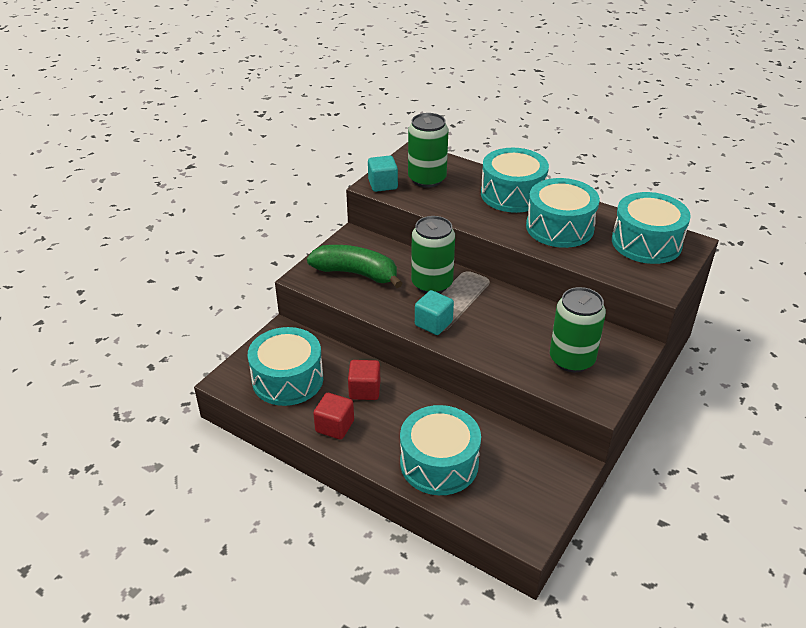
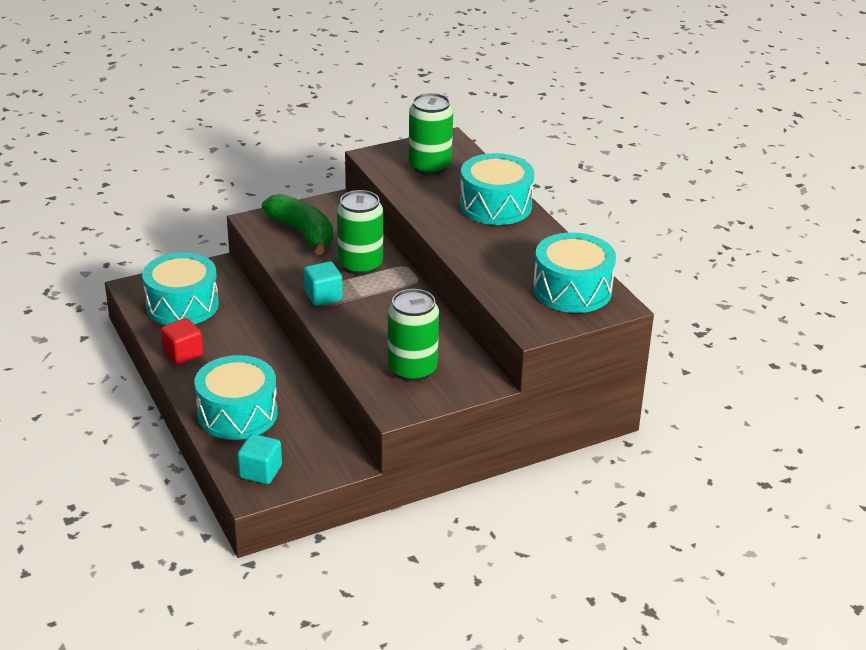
camera: 30 degrees right, 5 degrees down
red cube [348,360,380,400] -> none
turquoise cube [368,156,398,192] -> turquoise cube moved to [237,434,282,484]
turquoise drum [526,178,600,248] -> none

